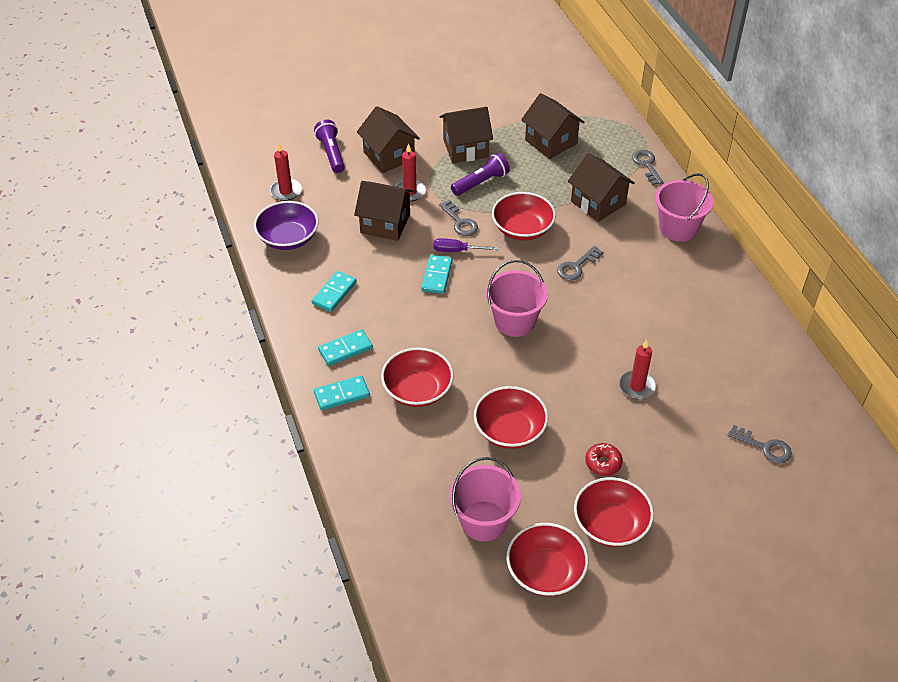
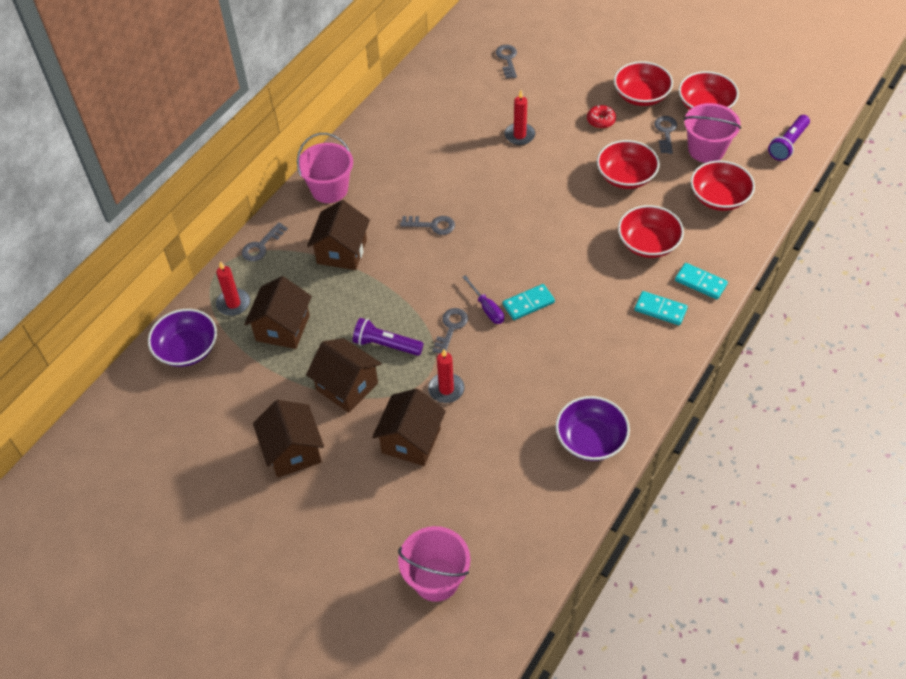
camera: 125 degrees left, 5 degrees up
red candle [270,143,302,201] -> red candle moved to [216,261,250,316]
turquoise domino [312,271,357,312] -> none
purple flashlight [314,120,345,173] -> purple flashlight moved to [768,115,810,161]
brown house [354,181,414,241] -> brown house moved to [253,400,324,478]
pink bucket [486,260,548,337] -> pink bucket moved to [398,526,470,602]
red bowl [492,192,556,241] -> red bowl moved to [691,161,755,211]
none -> purple bowl [148,309,217,367]
none -> grey key [654,116,677,154]

